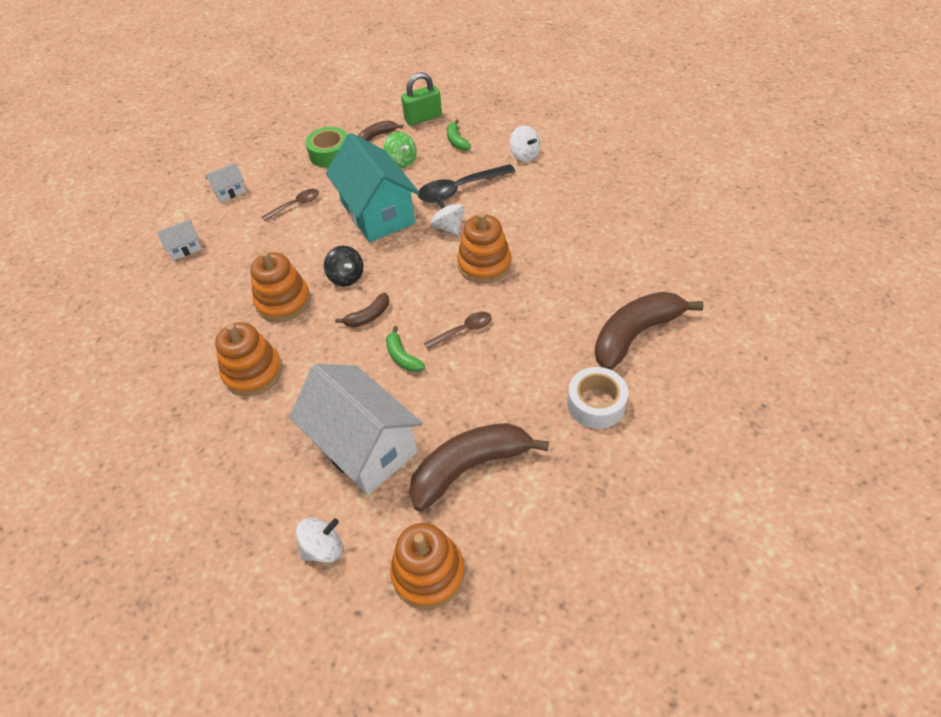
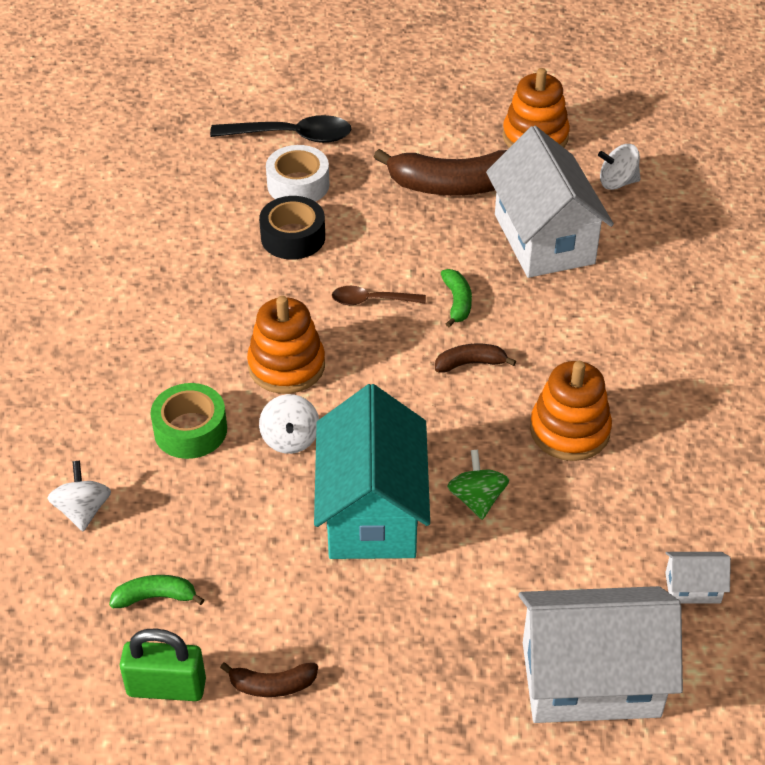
camera: 155 degrees left, 5 degrees down
white house [205,163,246,203] -> white house [518,586,683,723], size x2.38
orange stacking toy [215,322,282,396] -> none
brown spoon [262,189,319,221] -> none
green tape [305,127,347,168] -> green tape moved to [151,383,227,459]
black spinning top [324,246,363,286] -> none
green spinning top [383,132,417,168] -> green spinning top moved to [447,449,509,520]
black spoon [418,164,516,203] -> black spoon moved to [210,115,351,143]
green banana [447,119,471,151] -> green banana turned 105 degrees counterclockwise [109,575,204,608]
brown banana [595,292,704,370] -> none
none -> black tape [259,196,325,259]

